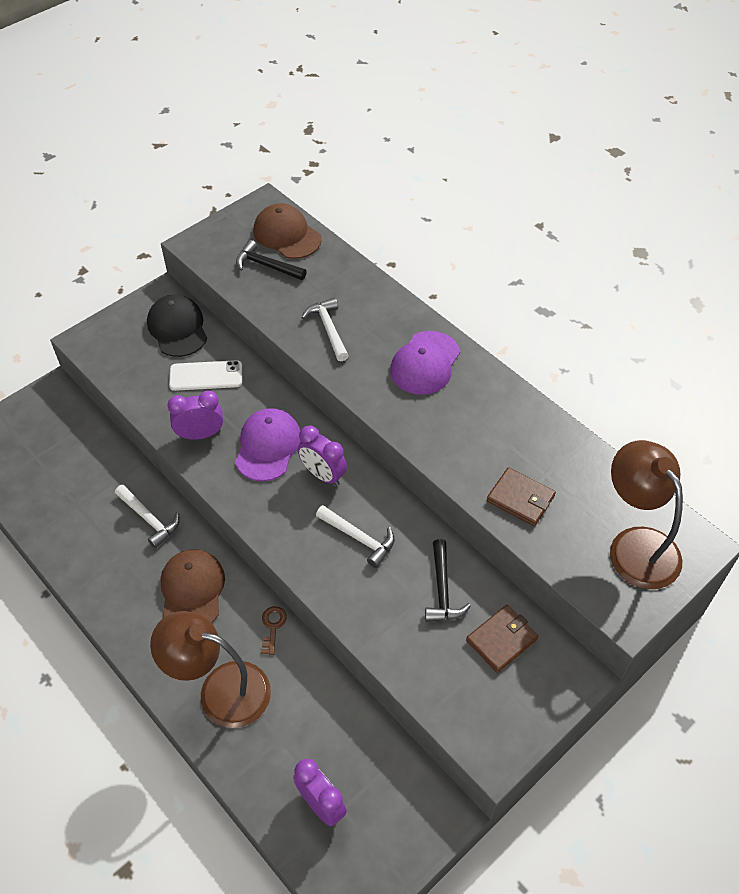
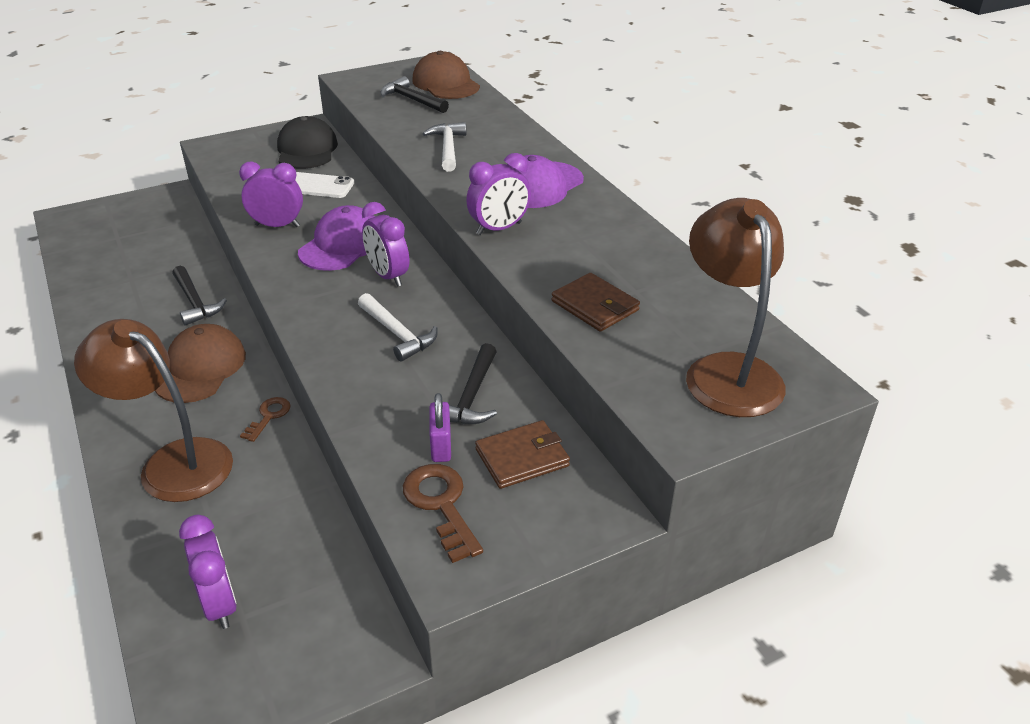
camera: 15 degrees right, 15 degrees down
white hammer [115,485,180,548] -> black hammer [172,266,227,326]
none -> brown key [403,464,483,563]
none -> purple padlock [429,393,451,462]
none -> purple clock [466,153,531,235]

